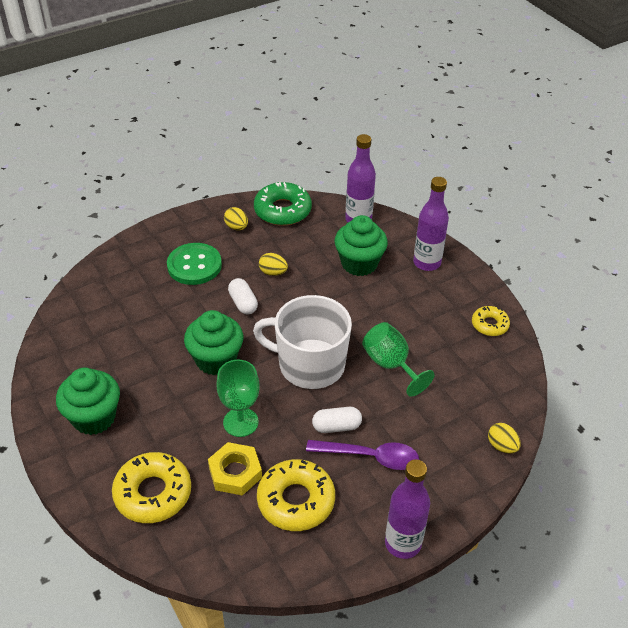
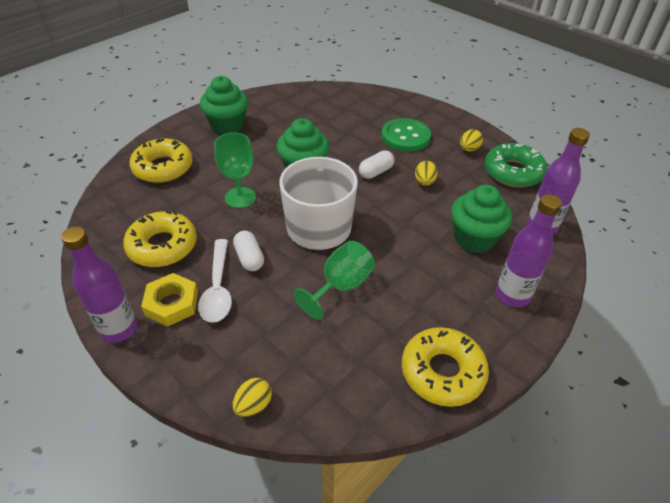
camera: 75 degrees right, 0 degrees up
yellow nut [208,442,262,496] -> yellow nut moved to [141,273,198,327]
purple spoon [306,440,419,470] -> white spoon [198,239,232,323]
yellow donut [472,306,510,336] -> yellow donut [402,327,489,407], size x1.74

